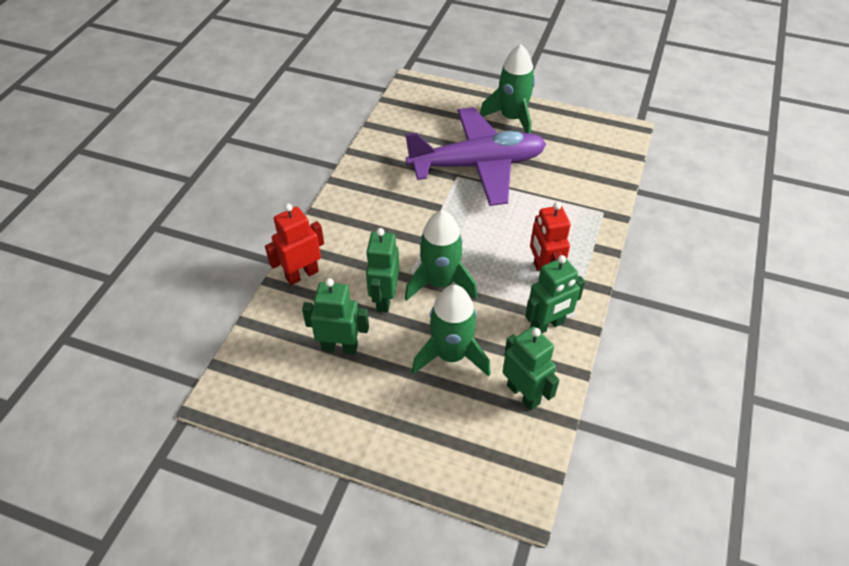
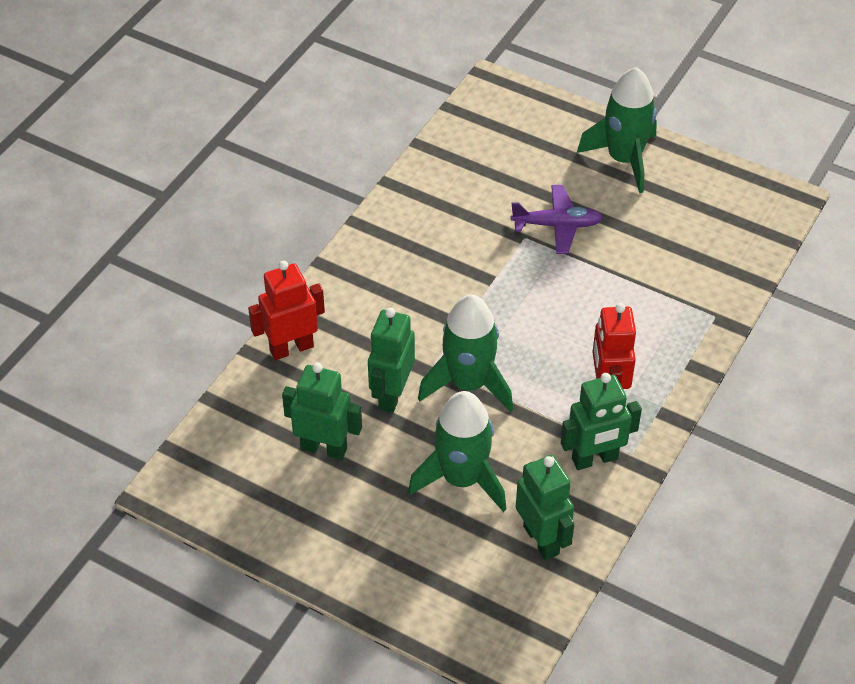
camera: 10 degrees right, 0 degrees up
purple plane [405,107,546,206] -> purple plane [511,185,603,254], size x0.46

